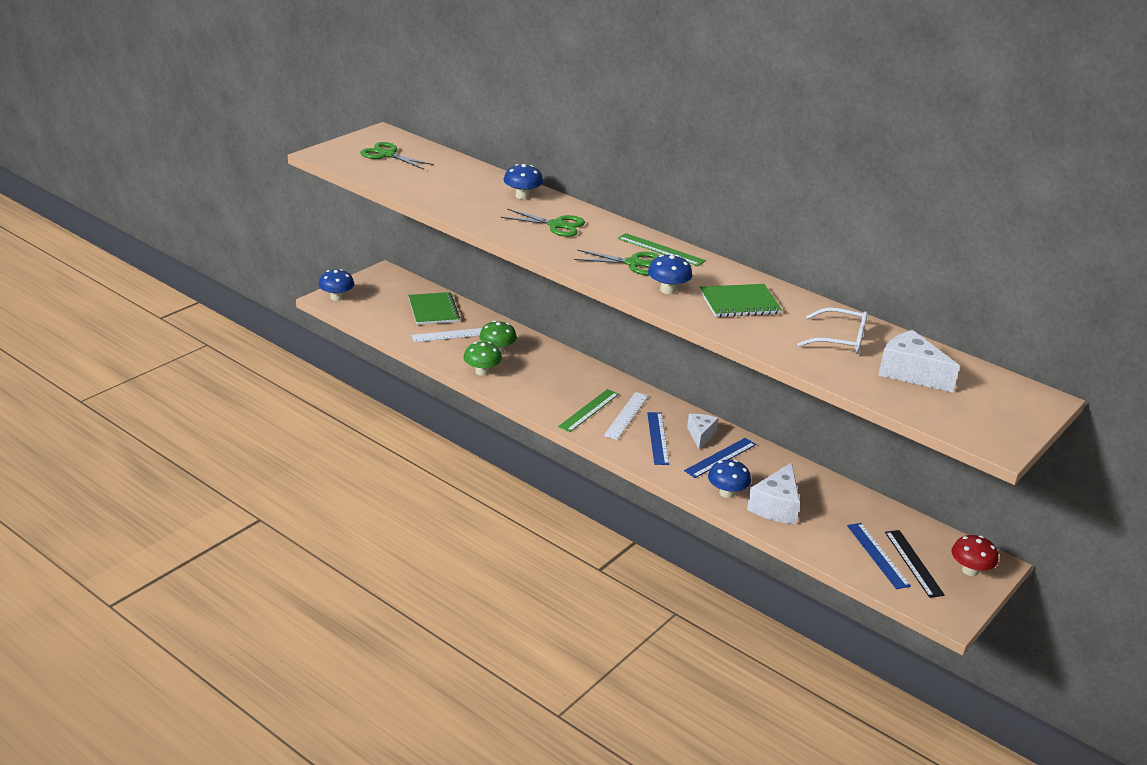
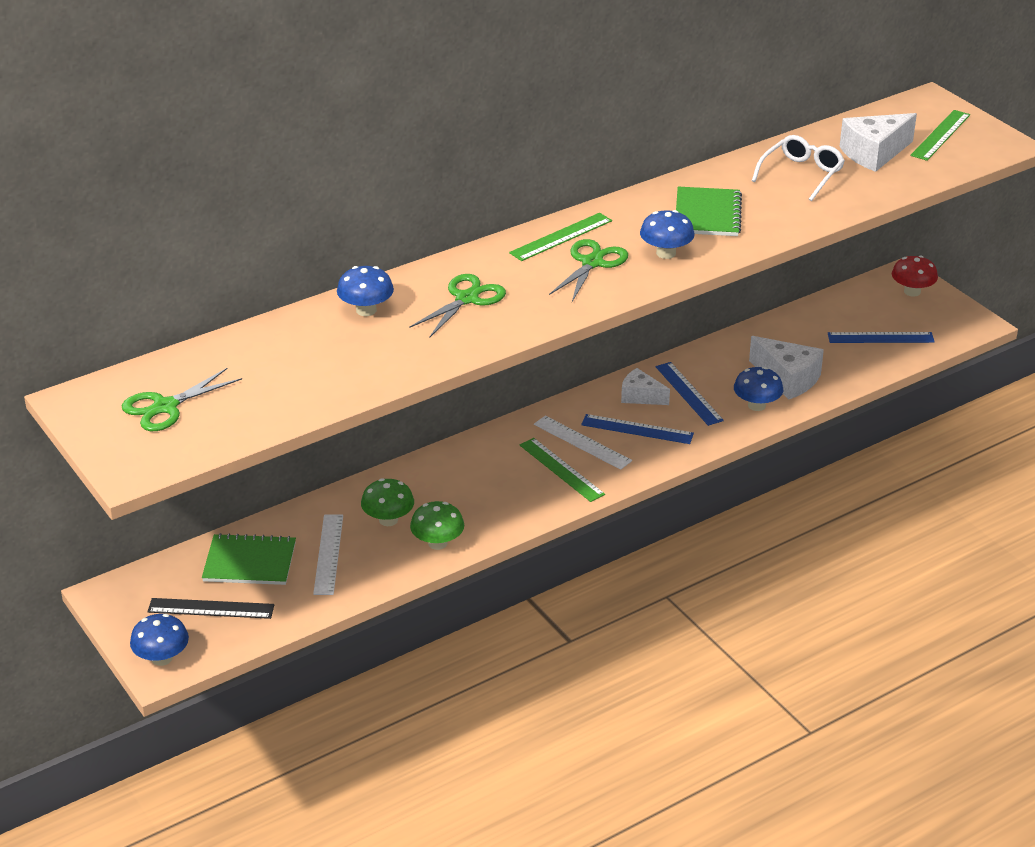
camera: 70 degrees left, 5 degrees up
black ruler [885,530,945,598] -> black ruler moved to [148,598,274,619]
none -> green ruler [910,110,970,161]

